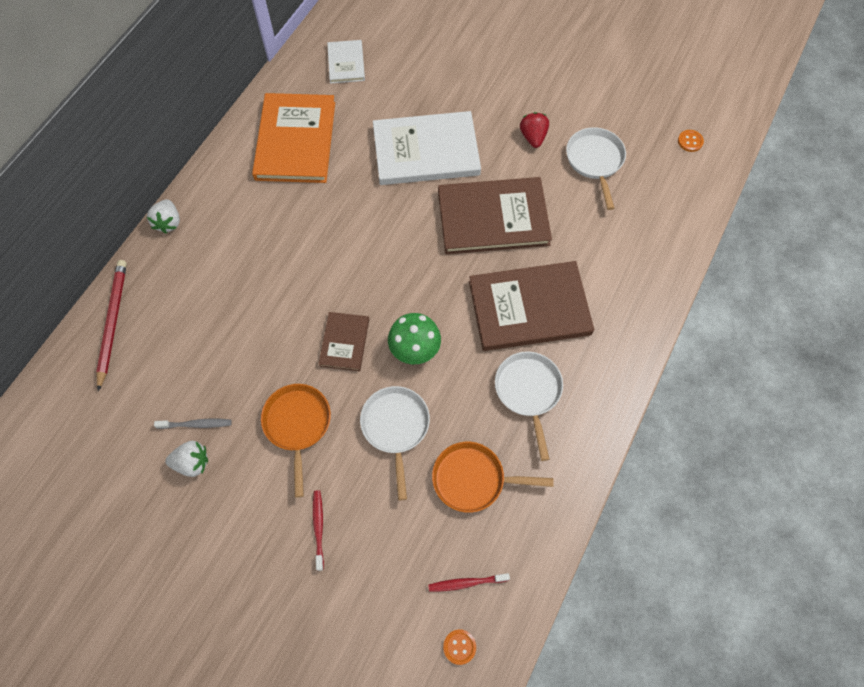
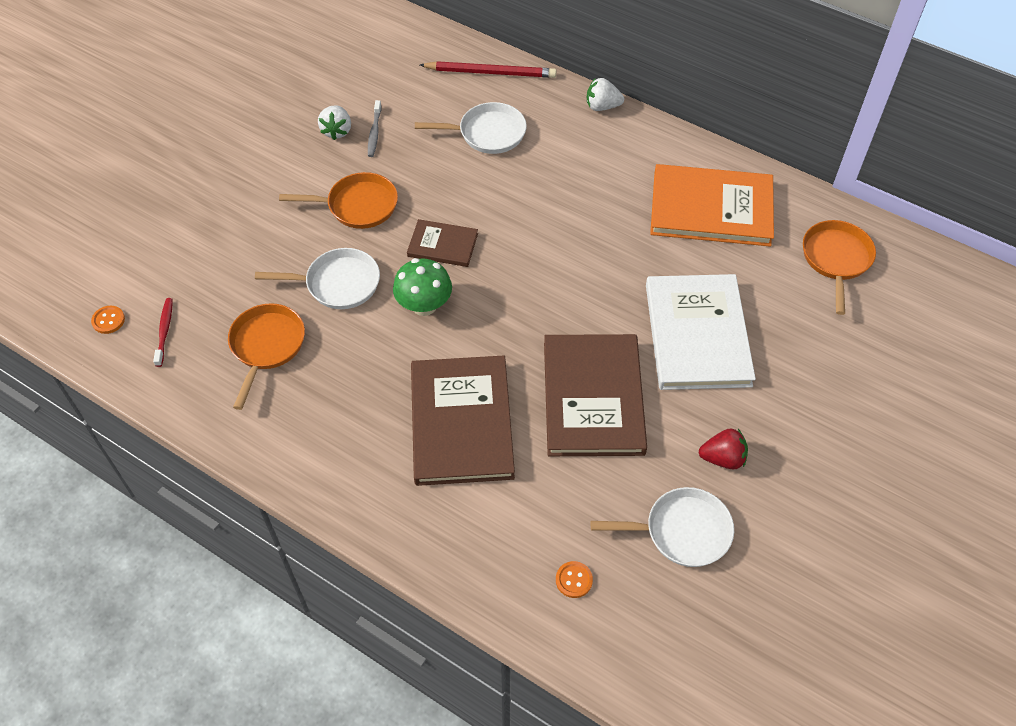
camera: 95 degrees right, 10 degrees down
red toothbrush [313,490,324,571] -> none
white book [327,40,365,84] -> orange pan [803,220,876,315]
white pan [495,351,563,461] -> white pan moved to [415,102,527,154]
orange button [678,130,704,152] -> orange button moved to [556,561,593,598]

